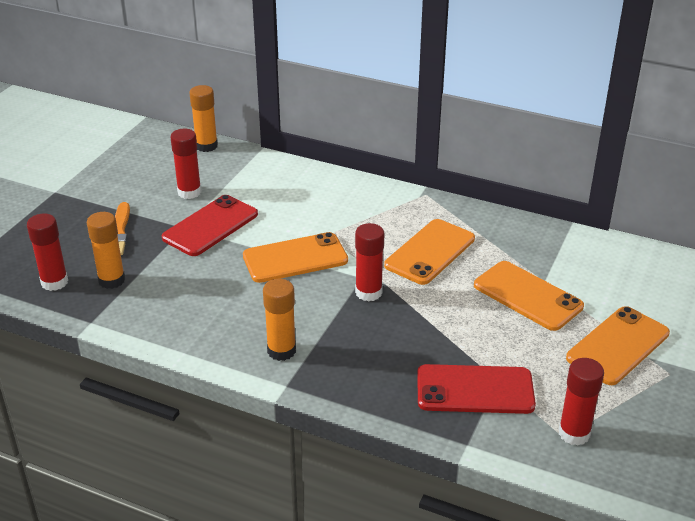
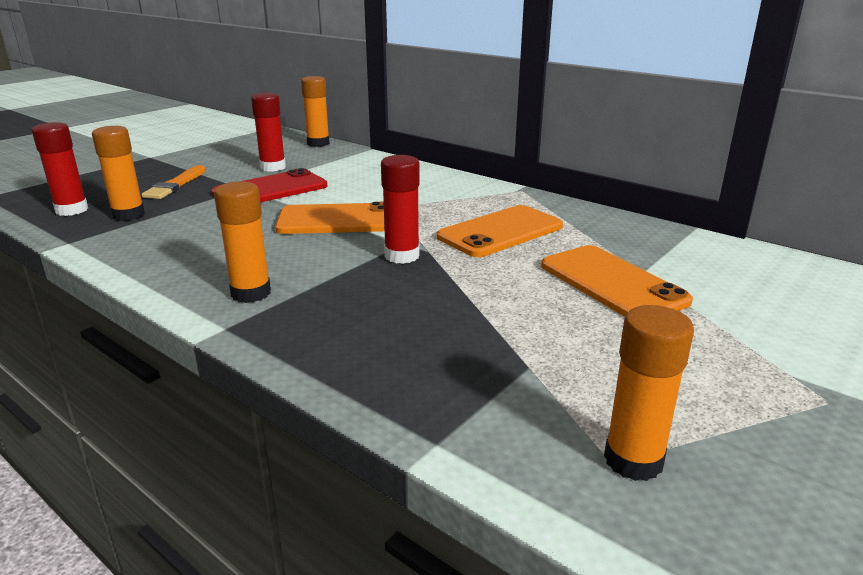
camera: 15 degrees right, 10 degrees down
red phone [417,364,536,414] -> none
red glue stick [559,358,604,446] -> orange glue stick [604,305,694,481]
orange phone [566,306,670,385] -> none

